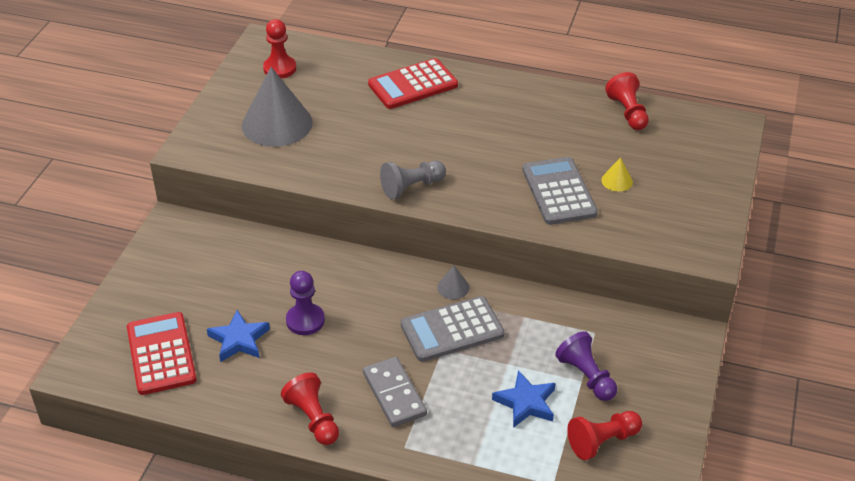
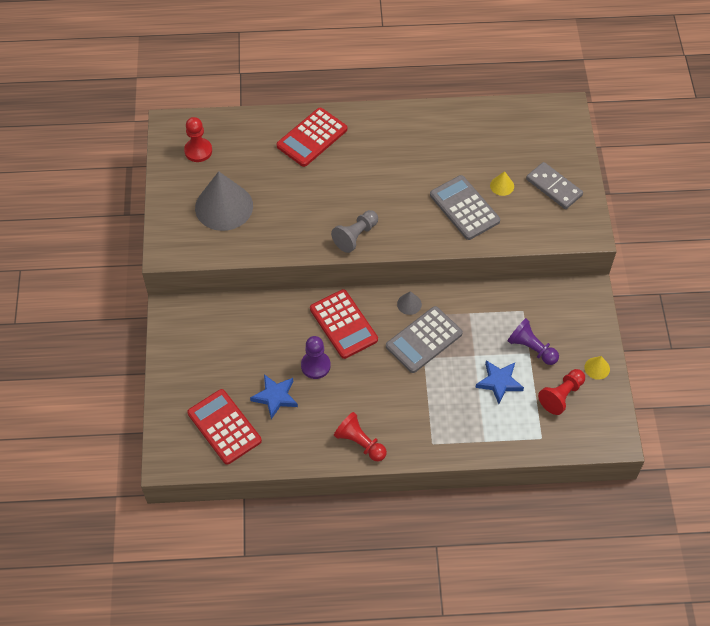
camera: 20 degrees left, 15 degrees up
grey domino [363,357,427,427] -> grey domino moved to [526,162,583,209]
red pawn [605,72,649,130] -> none
none -> red calculator [310,289,378,359]
none -> yellow cone [585,356,610,380]

